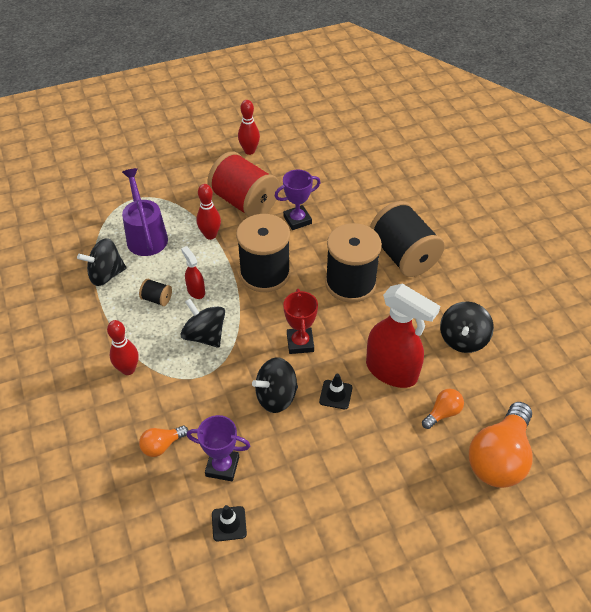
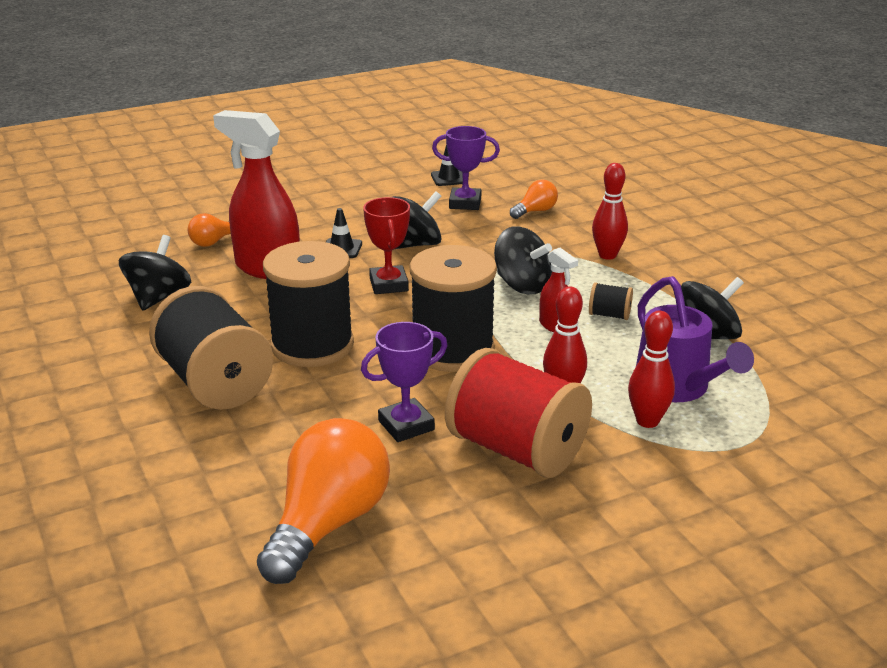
camera: 175 degrees right, 20 degrees down
red bowling pin [238,100,260,155] -> red bowling pin moved to [628,311,675,428]
orange light bulb [469,402,533,488] -> orange light bulb moved to [257,418,390,584]

